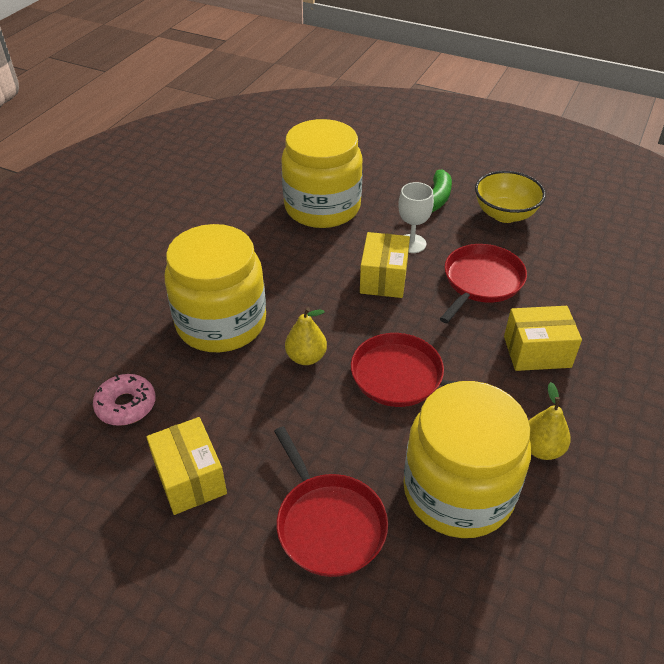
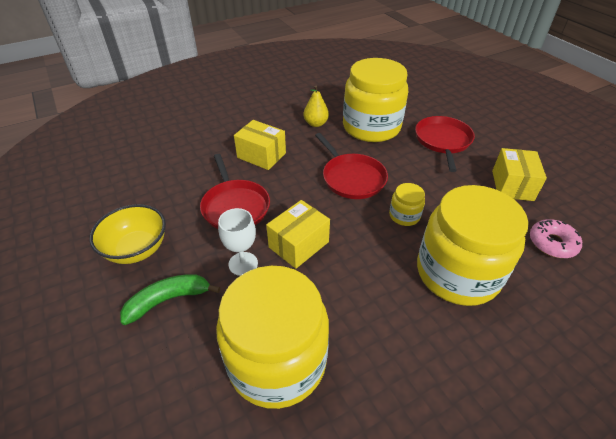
camera: 145 degrees left, 0 degrees up
yellow pear [285,308,327,365] -> yellow jar [389,183,425,226]
red pan [440,244,527,323] -> red pan turned 90 degrees counterclockwise [200,154,270,229]

